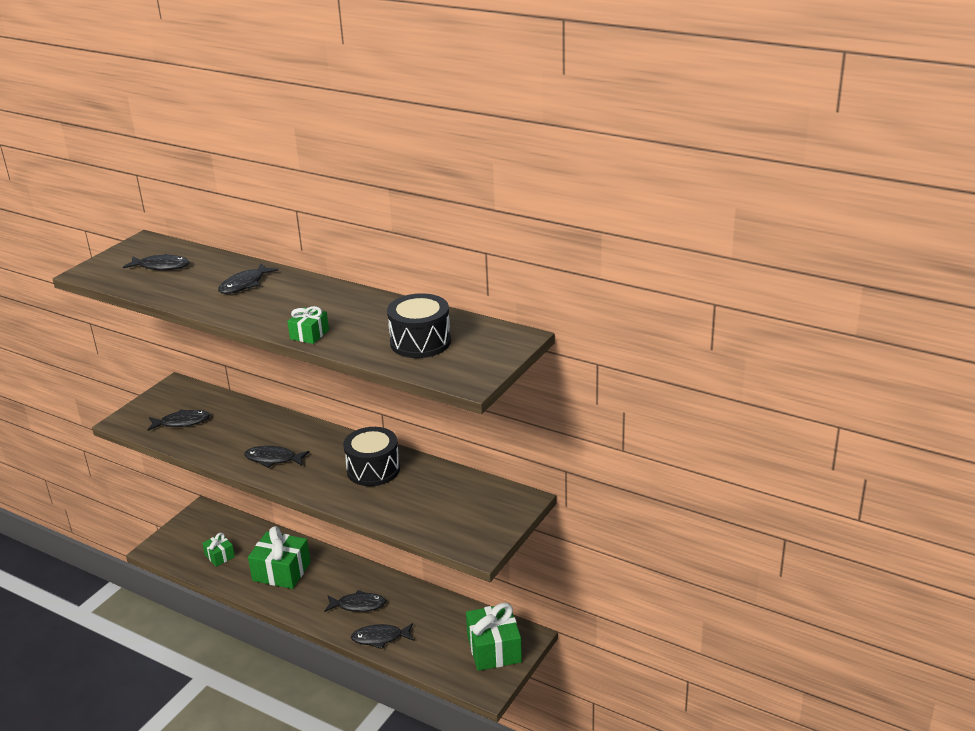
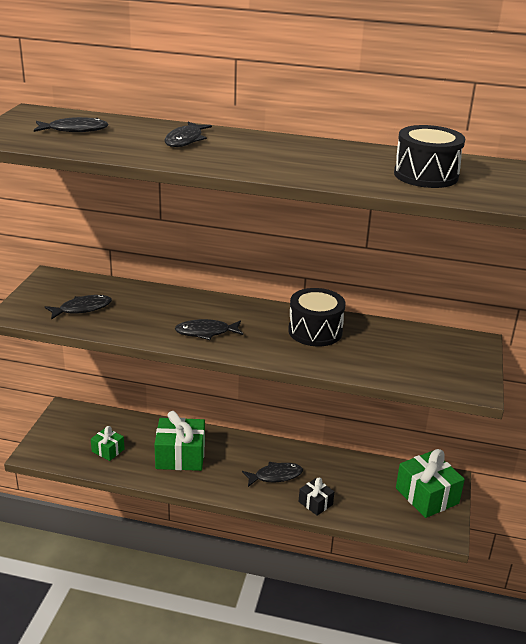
camera: 20 degrees left, 0 degrees up
green gift [287,306,329,344] -> none
black fish [351,623,414,649] -> black gift [299,478,334,516]

